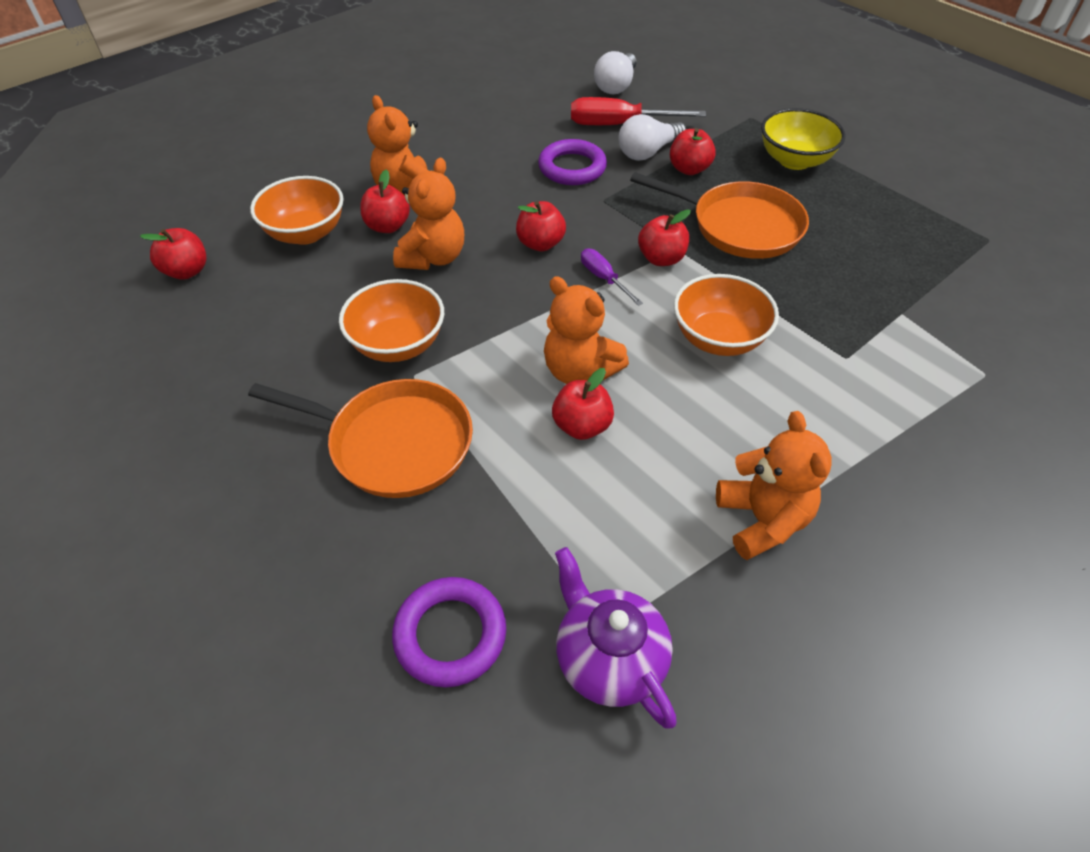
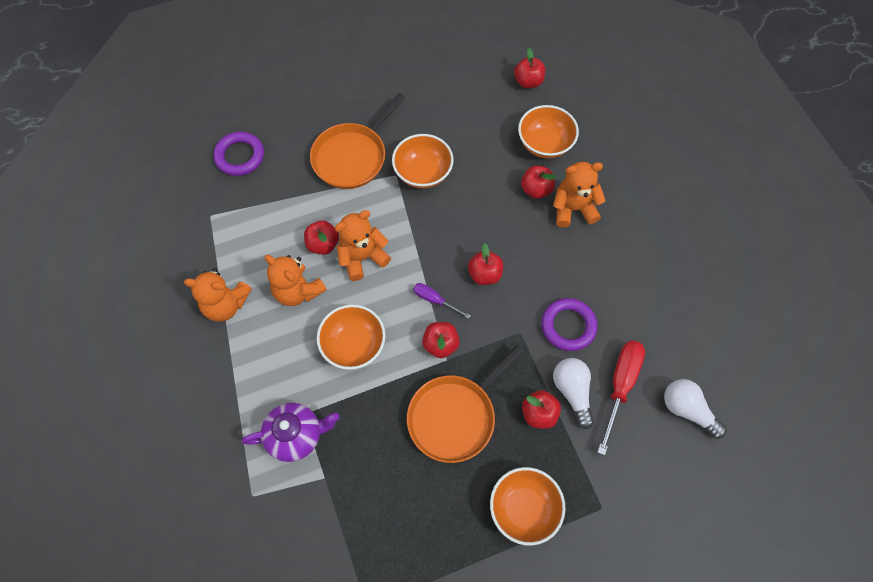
camera: 110 degrees right, 15 degrees up
orange teddy bear [393,158,464,270] -> orange teddy bear moved to [265,255,327,306]
purple teapot [555,547,677,729] -> purple teapot moved to [242,403,339,462]
purple screwdriver [581,248,643,306] -> purple screwdriver turned 135 degrees counterclockwise [413,283,471,319]
yellow bowl [761,108,845,170] -> orange bowl [490,467,565,546]

